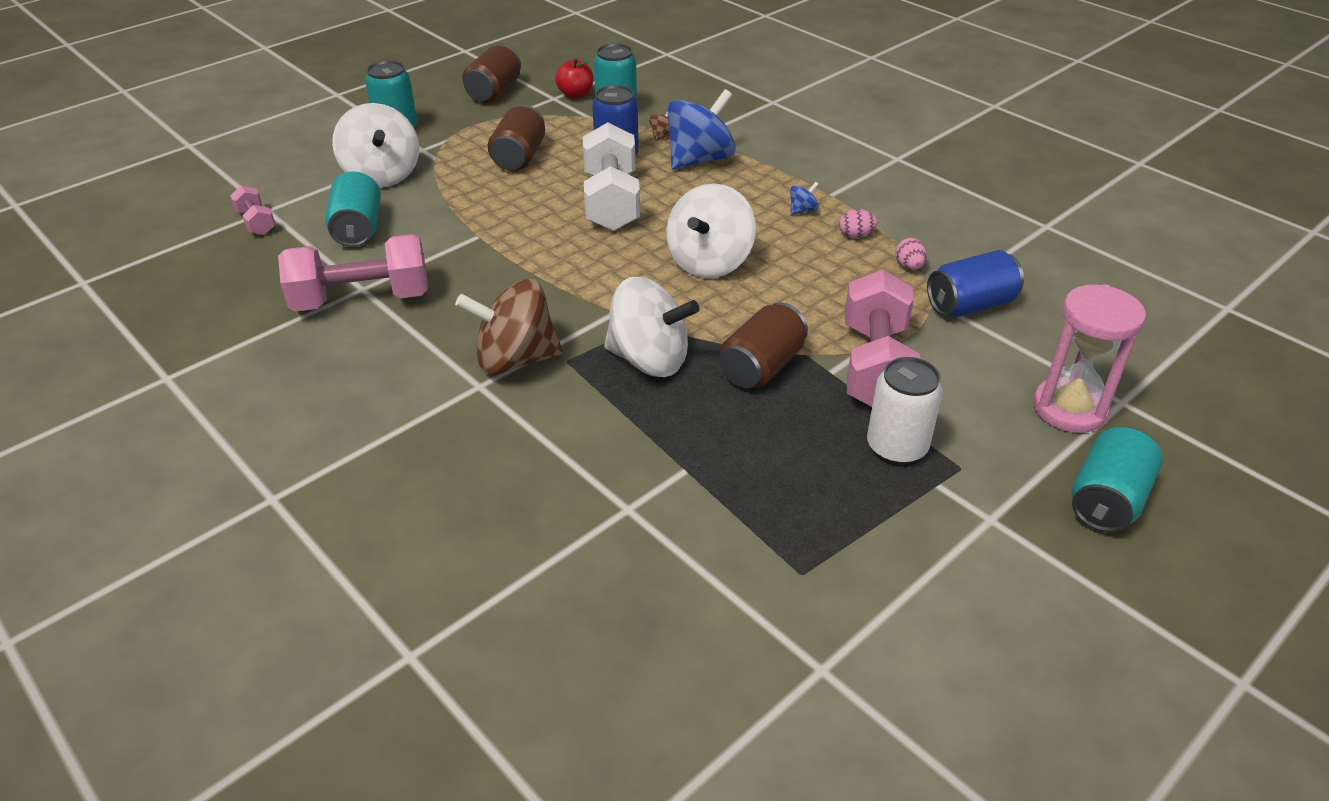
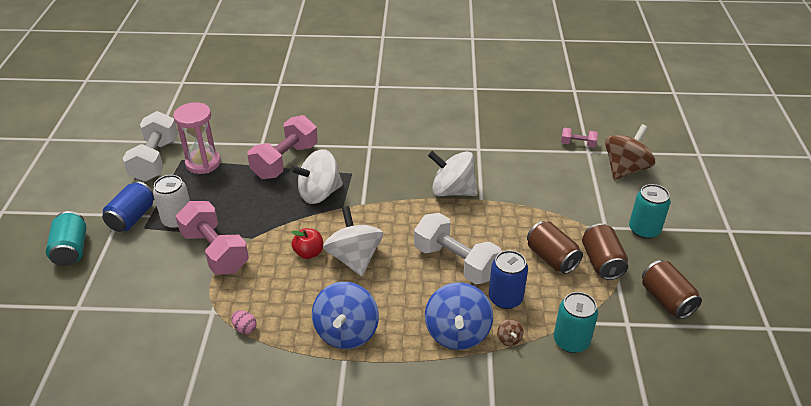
camera: 135 degrees right, 0 degrees up
pink dumbbell [278,234,428,312] -> pink dumbbell moved to [247,115,318,179]
turquoise can [325,172,381,247] -> none
white spinning top [332,103,419,188] -> white spinning top moved to [428,151,478,196]
brown spinning top [455,279,563,375] -> brown spinning top moved to [605,124,655,180]
red apple [555,58,593,99] -> red apple moved to [291,228,323,259]
brown can [720,302,808,388] -> brown can moved to [582,224,628,280]
blue spinning top [790,182,819,215] -> blue spinning top [312,282,379,349], size x2.48
pink egg [839,209,878,238] -> none
blue can [927,250,1024,317] -> blue can moved to [102,181,155,232]
pink hourglass [1033,285,1146,433] -> pink hourglass moved to [173,102,221,174]
none -> white dumbbell [123,111,178,182]

